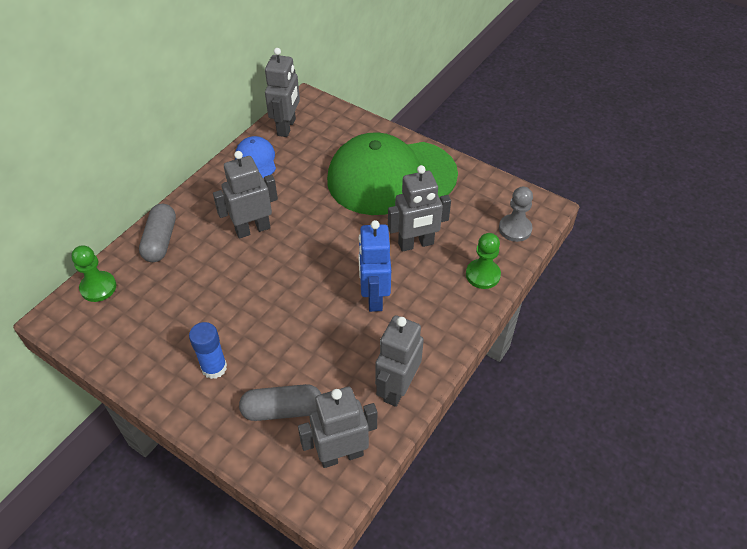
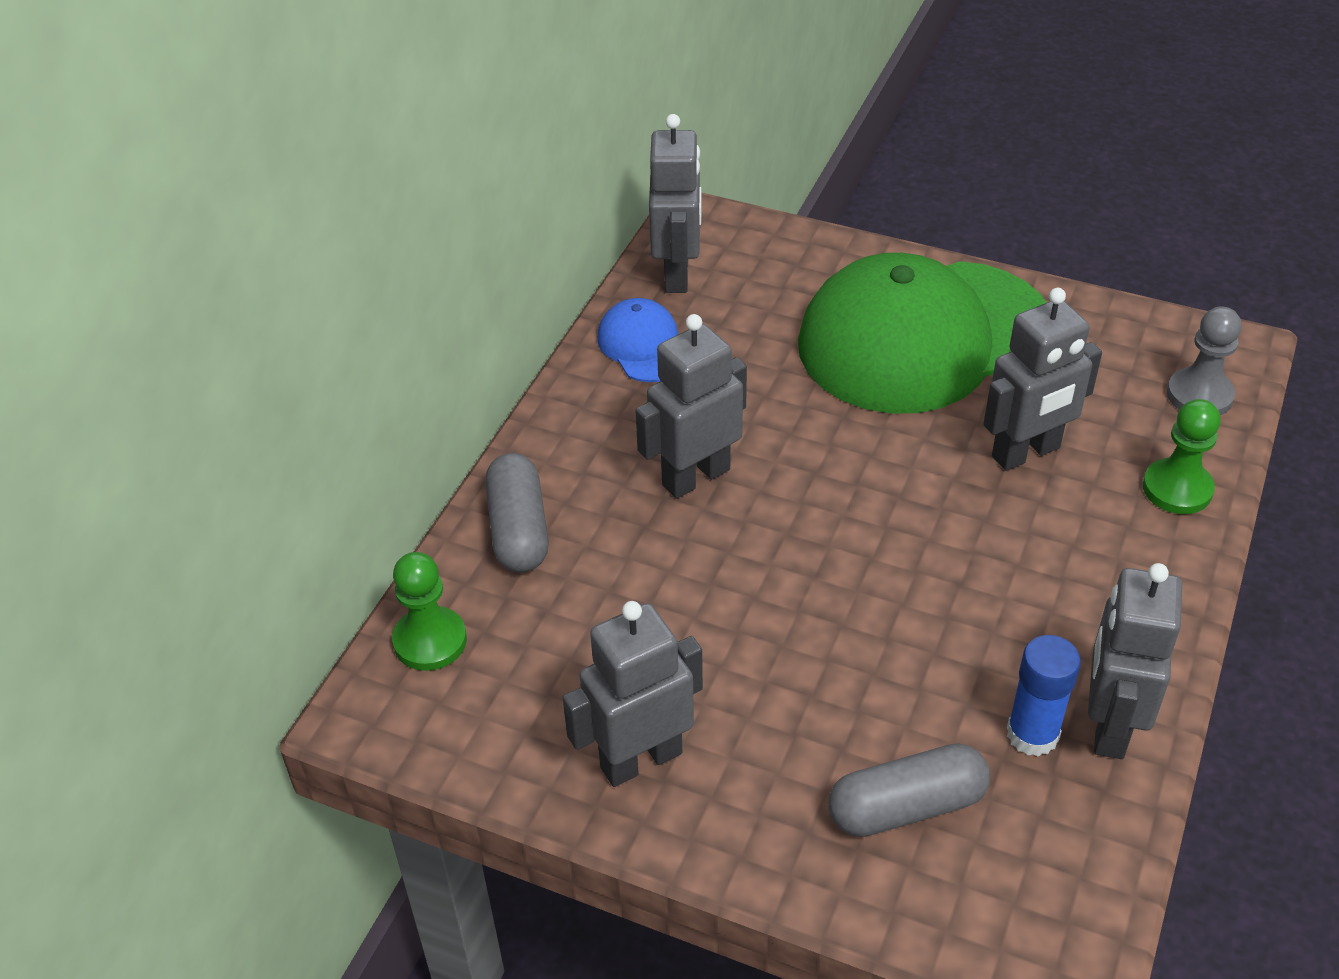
camera: 10 degrees left, 5 degrees down
blue glue stick [189,322,227,379] -> blue glue stick moved to [1007,635,1081,757]
grey robot [298,387,377,468] -> grey robot moved to [563,601,703,787]
blue robot [359,220,391,312] -> none

